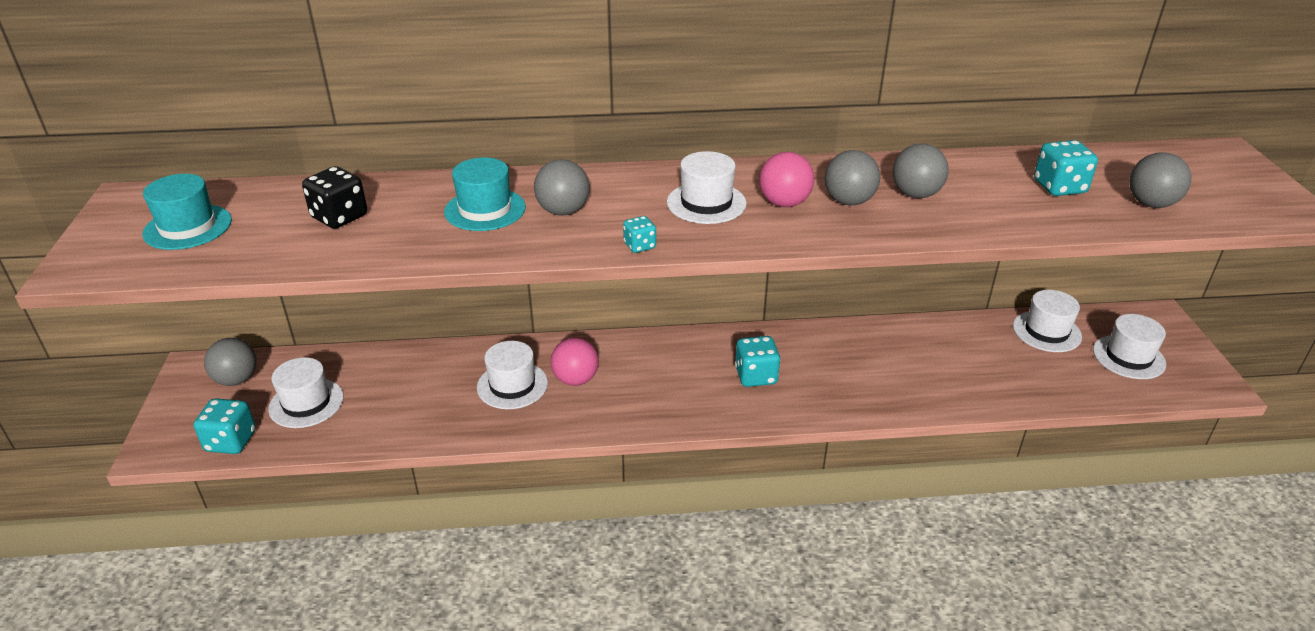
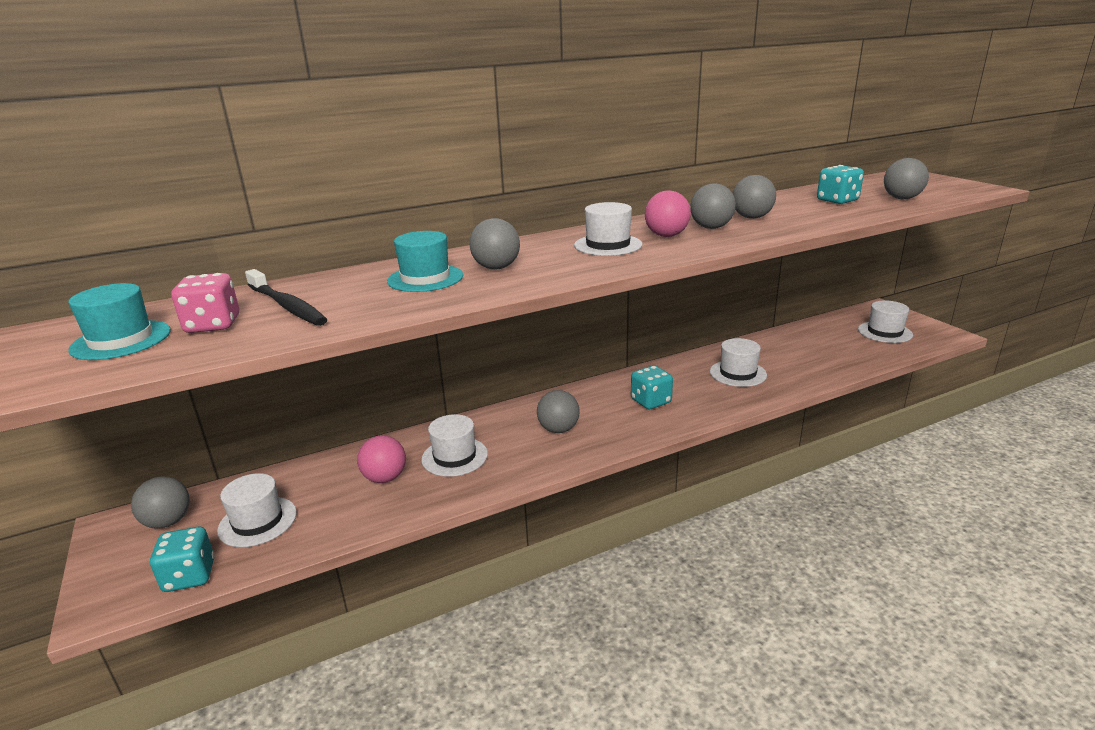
camera: 20 degrees left, 10 degrees down
black dice [302,166,367,229] -> black toothbrush [245,269,328,326]
pink ball [551,338,599,386] -> pink ball moved to [357,435,406,483]
turquoise dice [623,216,656,253] -> none
white hat [1013,290,1082,352] -> white hat moved to [710,338,767,387]
none -> pink dice [171,273,239,333]
none -> grey ball [537,390,580,433]

